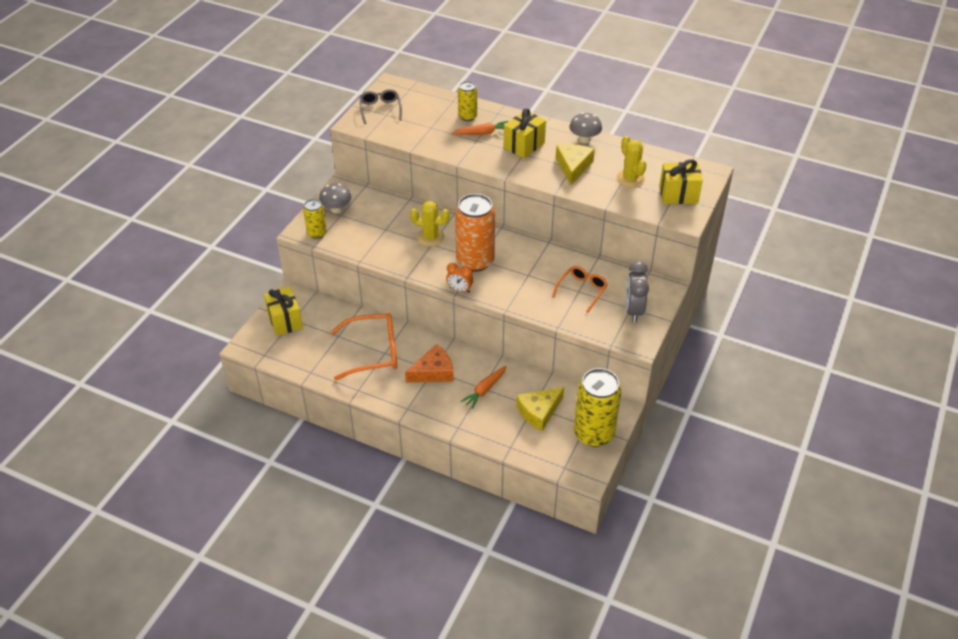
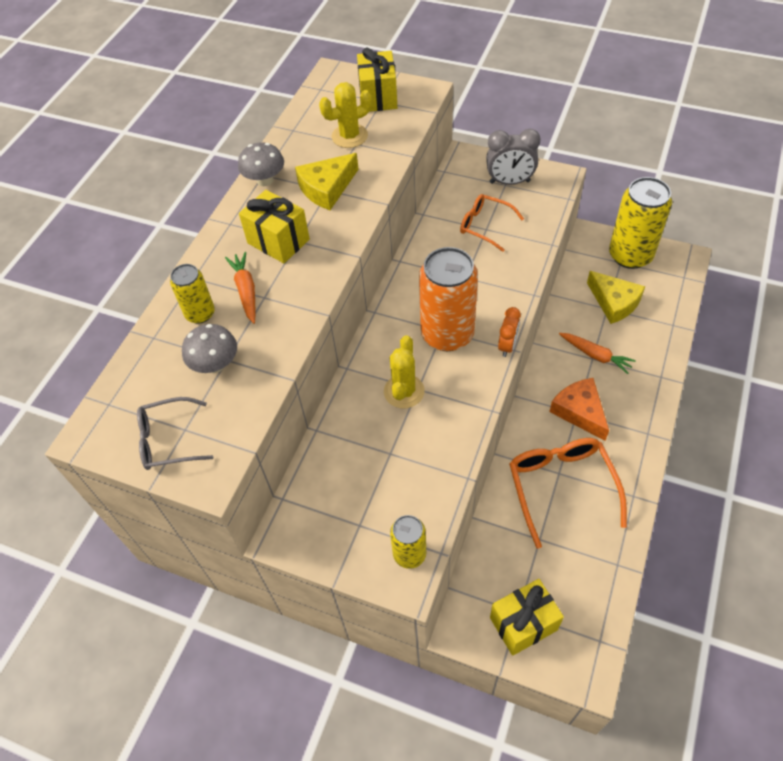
camera: 90 degrees left, 10 degrees up
grey mushroom [319,184,351,213] -> grey mushroom moved to [182,324,237,373]
yellow cheese [556,144,595,185] -> yellow cheese turned 45 degrees counterclockwise [295,153,359,210]

